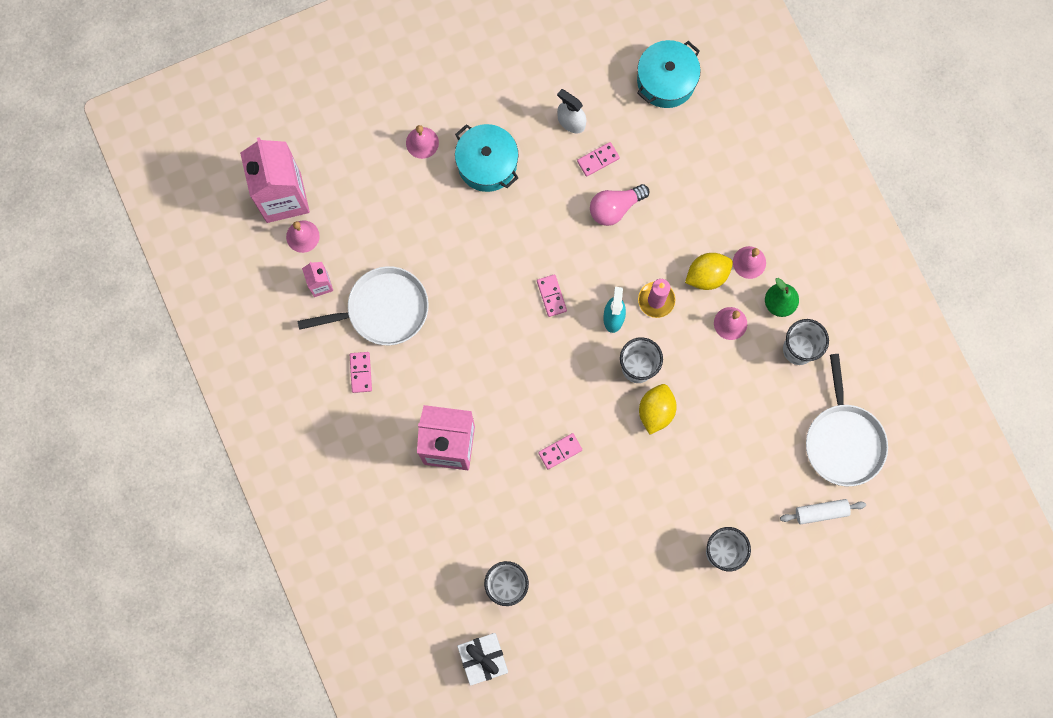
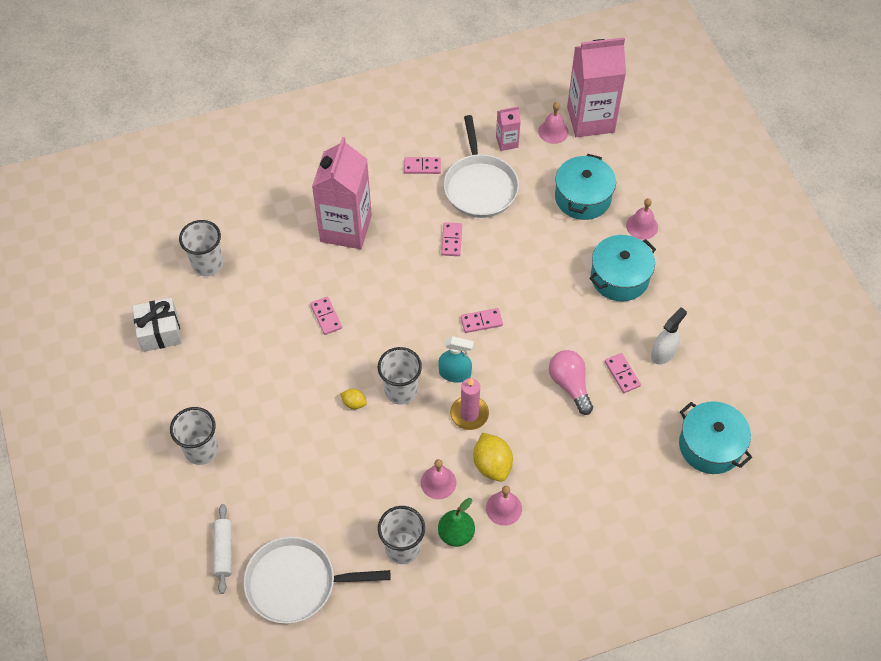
camera: 95 degrees right, 20 degrees down
white gift [457,633,508,686] -> white gift moved to [132,298,182,352]
yellow lemon [639,384,677,435] -> yellow lemon [340,389,367,409], size x0.54
none -> pink domino [441,222,462,256]
none -> turquoise pot [555,154,616,220]

